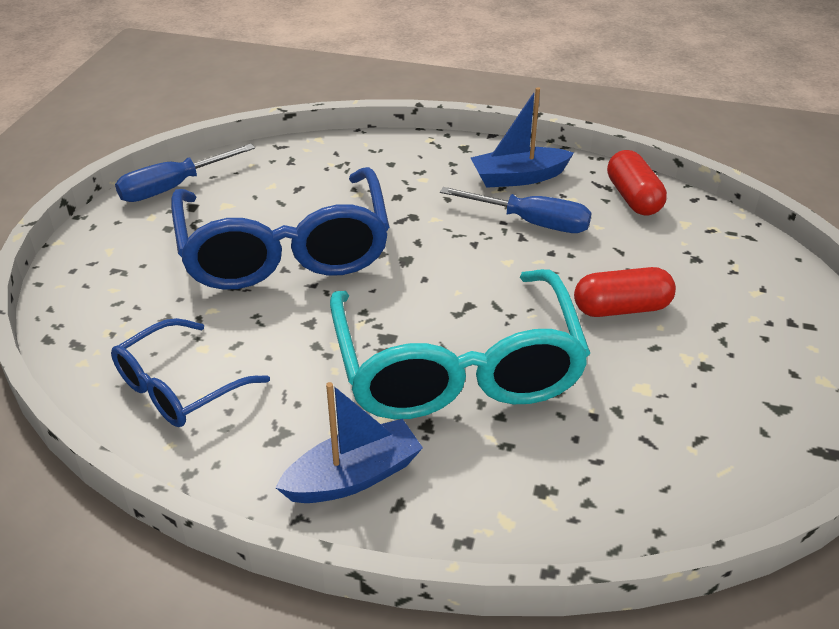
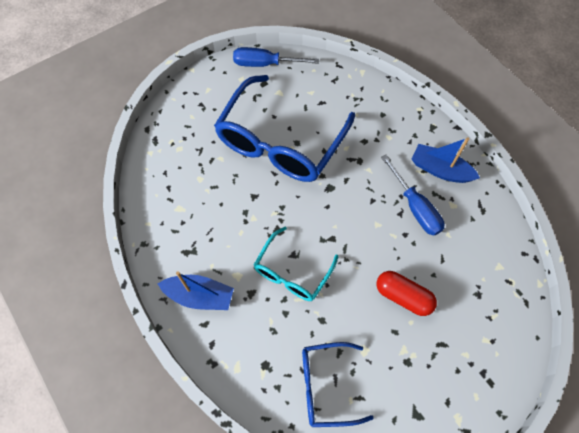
camera: 40 degrees right, 25 degrees up
blue glasses [111,318,270,427] -> blue glasses moved to [302,342,374,427]
turquoise glasses [330,269,590,419] -> turquoise glasses [254,227,338,301], size x0.54
red capsule [607,150,667,215] -> none

